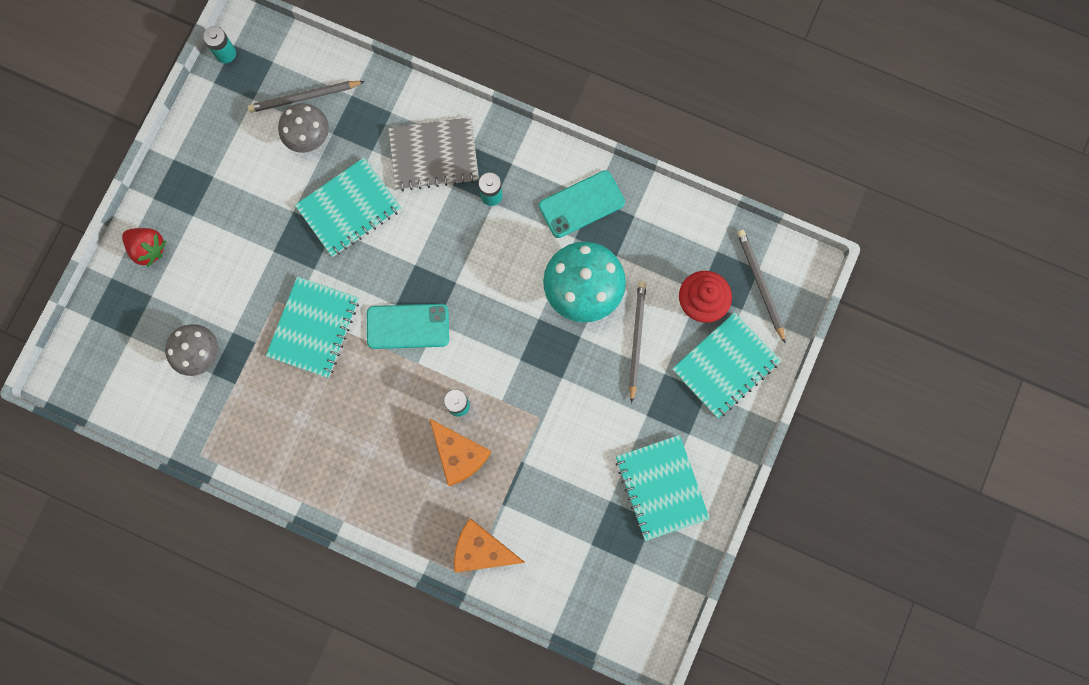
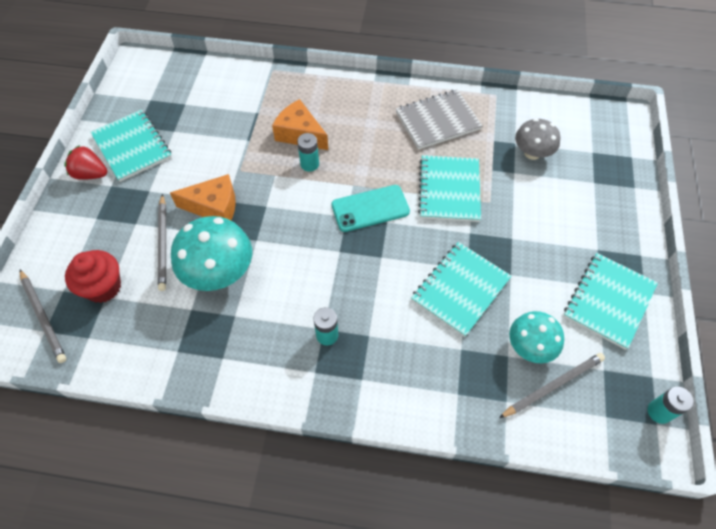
camera: 165 degrees right, 20 degrees down
red strawberry [122,228,166,267] -> red strawberry moved to [64,145,107,180]
grey mushroom [278,103,329,153] -> turquoise mushroom [509,311,564,363]
grey notebook [388,117,479,191] -> grey notebook moved to [396,89,482,150]
orange cheese [454,519,525,573] -> orange cheese moved to [170,174,236,220]
turquoise phone [539,170,625,238] -> none
turquoise notebook [672,312,781,418] -> turquoise notebook moved to [564,253,658,350]

